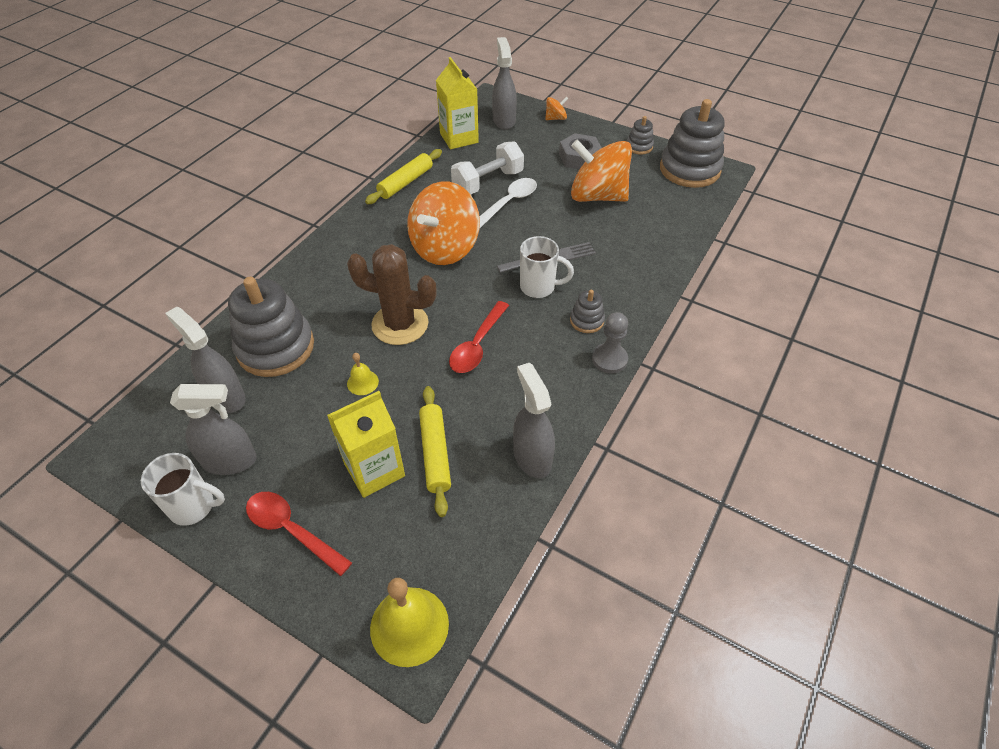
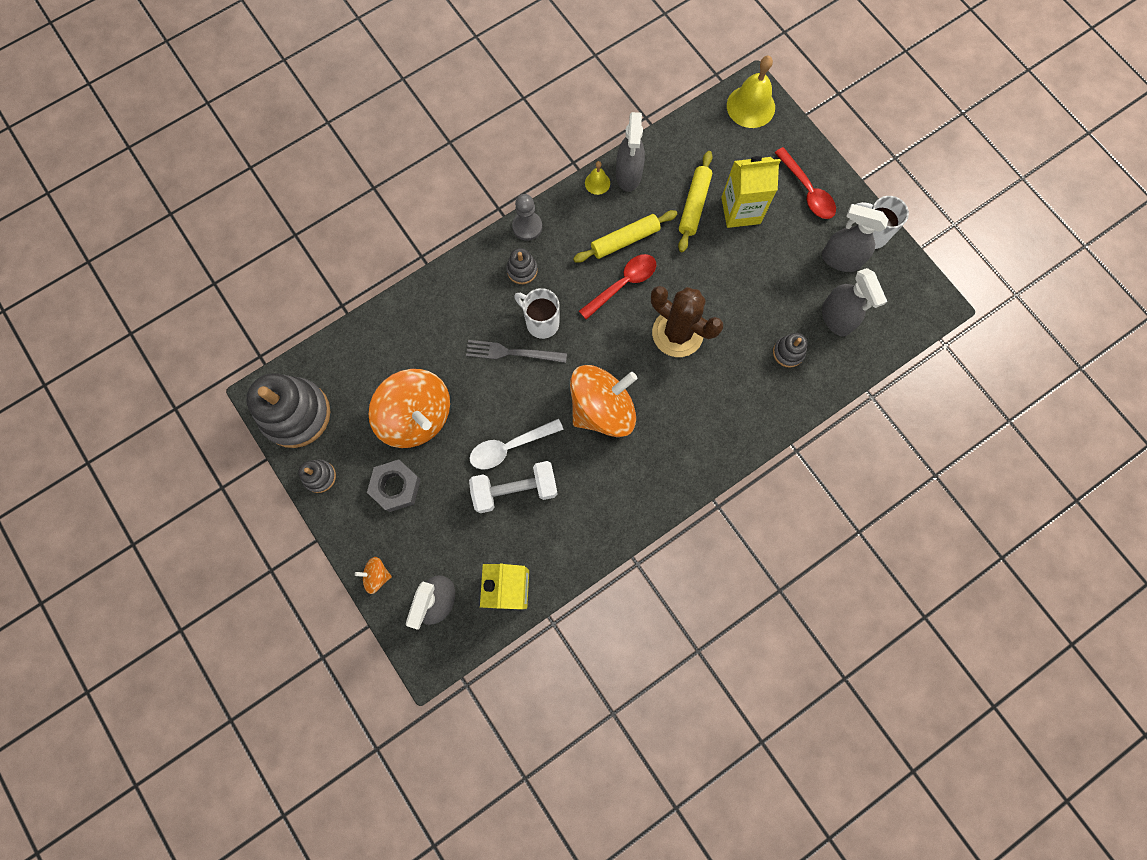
camera: 155 degrees left, 25 degrees up
grey stacking toy [228,277,314,377] -> grey stacking toy [773,333,808,368], size x0.46
yellow bell [347,353,379,395] -> yellow bell moved to [585,161,610,195]
yellow rolling pin [365,149,442,204] -> yellow rolling pin moved to [573,210,677,263]

